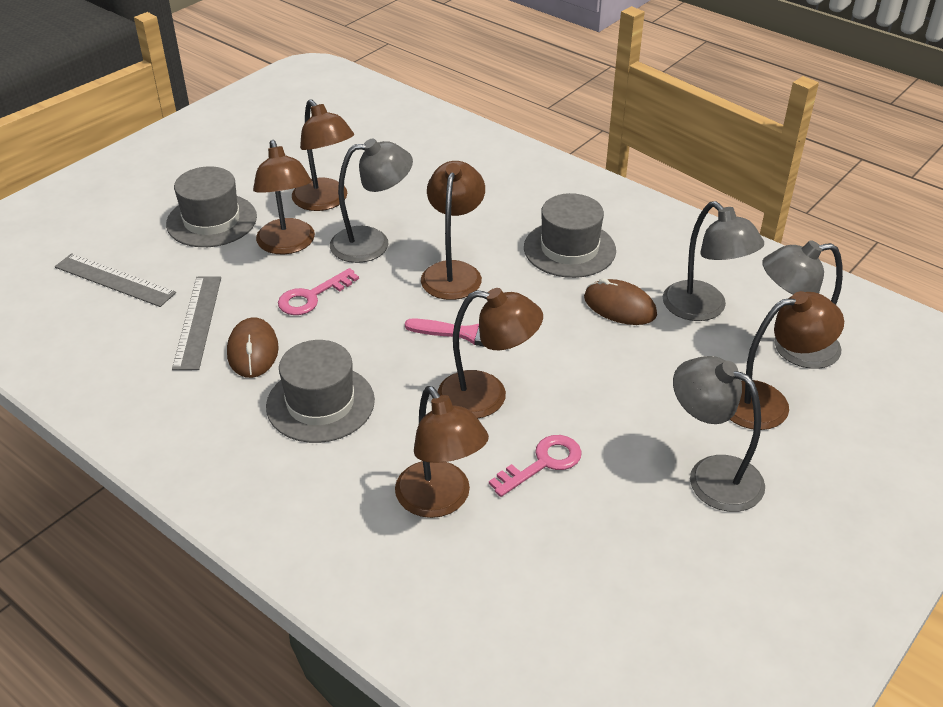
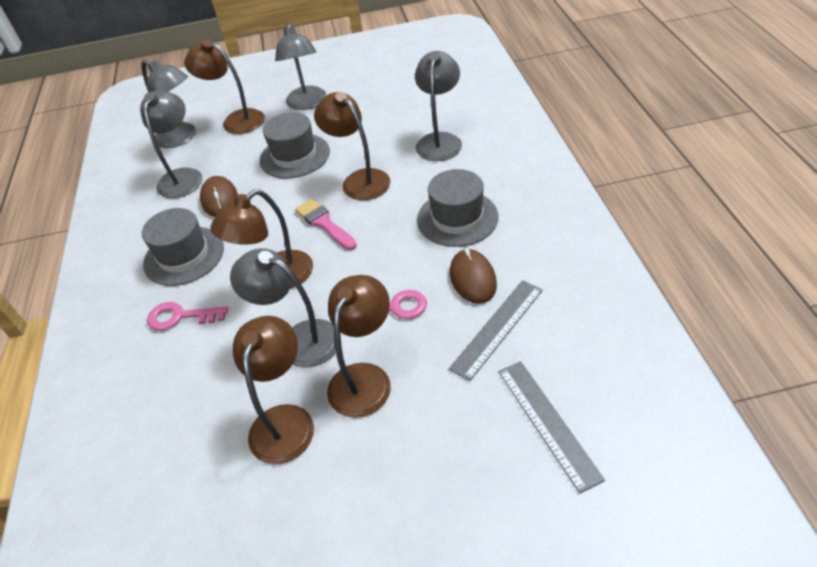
camera: 135 degrees left, 5 degrees up
grey hat [166,166,257,247] -> grey hat moved to [260,112,330,179]
brown mouse [227,317,279,378] -> brown mouse turned 45 degrees counterclockwise [450,248,497,304]
brown lamp [395,386,489,518] -> grey lamp [415,51,462,161]
pink key [489,435,582,497] -> pink key moved to [147,302,228,331]

